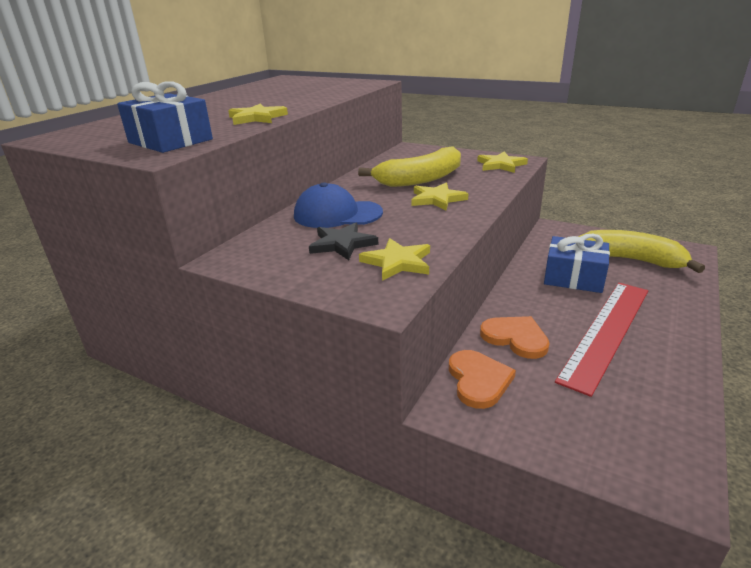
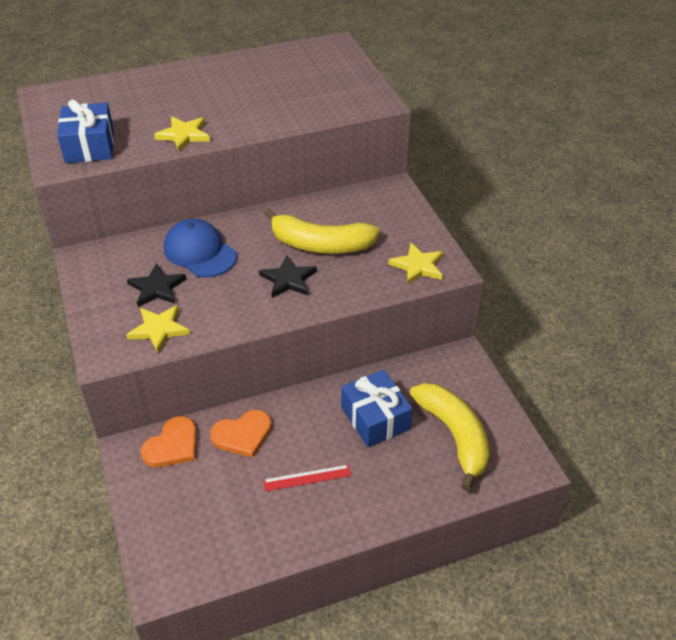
camera: 40 degrees right, 15 degrees up
yellow star [411,183,468,211] -> black star [259,256,317,298]
orange heart [480,316,550,359] -> orange heart turned 75 degrees clockwise [210,410,272,458]
red ruler [555,283,648,397] -> red ruler [263,465,351,491], size x0.45

